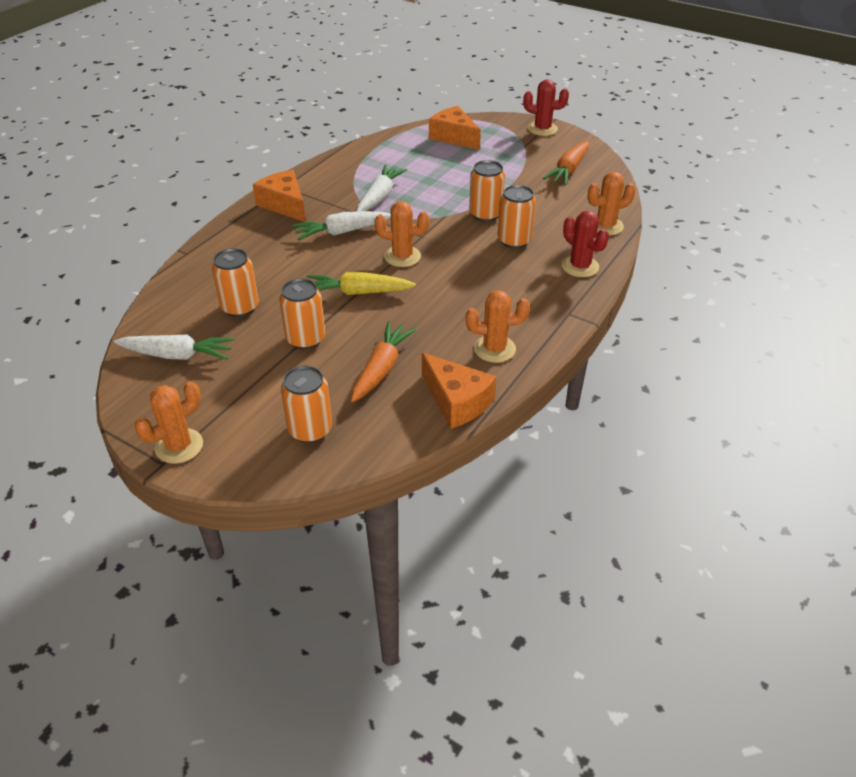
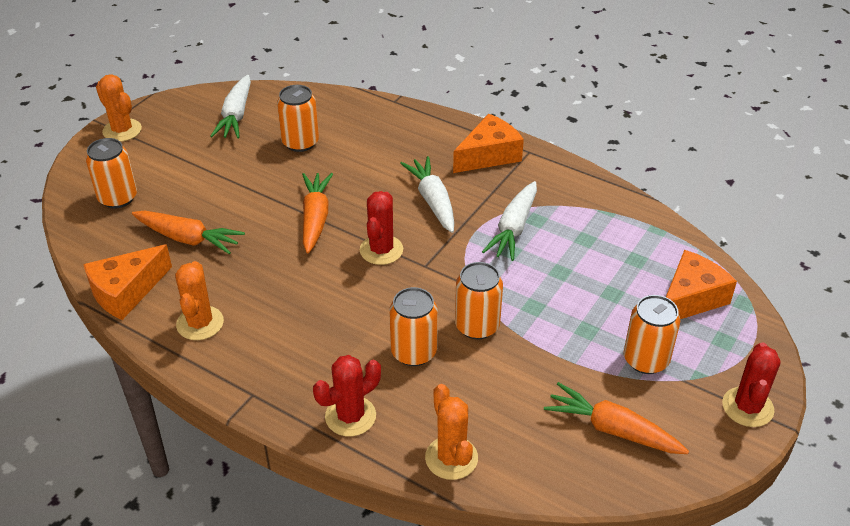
camera: 90 degrees right, 0 degrees up
orange can [279,278,325,349] -> orange can moved to [624,295,680,374]
yellow carrot [307,272,416,295] -> orange carrot [302,173,333,254]
white carrot [356,164,407,211] -> white carrot turned 90 degrees clockwise [482,181,537,261]
orange cactus [374,201,429,267] -> red cactus [360,191,403,265]

